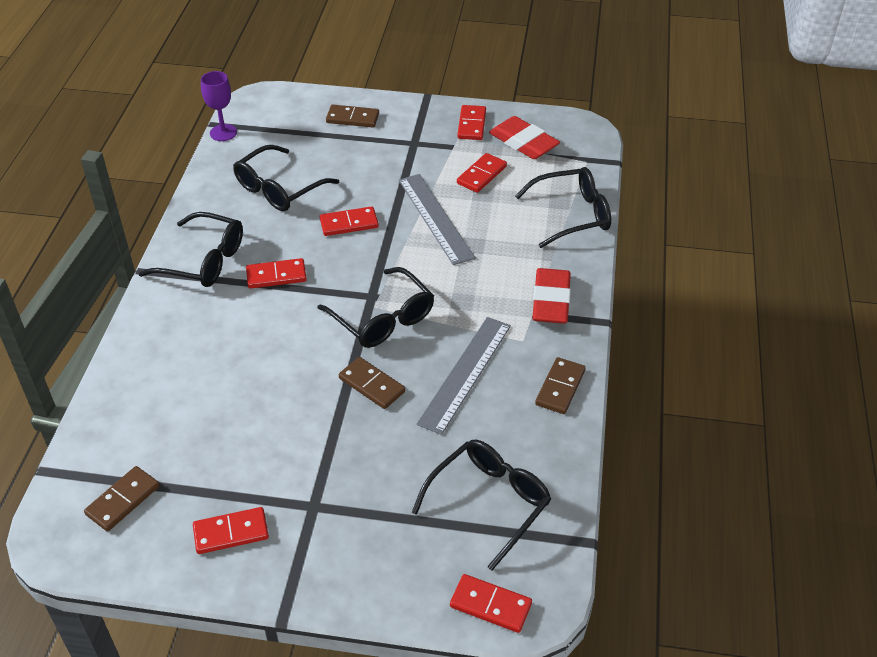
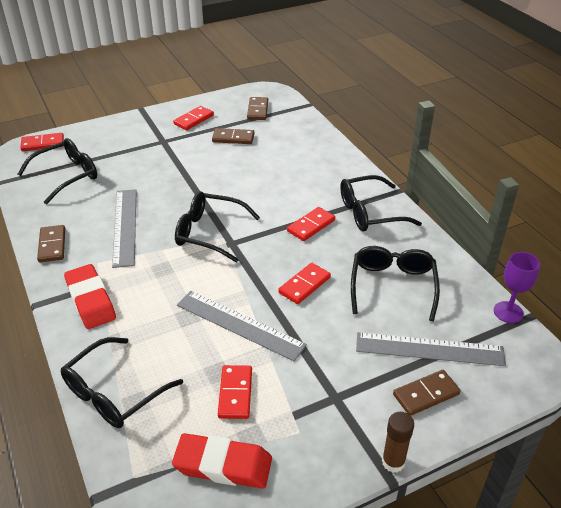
camera: 145 degrees right, 5 degrees down
brown domino [339,357,405,409] -> brown domino moved to [212,128,255,144]
black glasses [412,440,551,570] -> black glasses turned 135 degrees counterclockwise [18,138,97,204]
red domino [457,105,486,140] -> none
none -> grey ruler [356,332,506,366]
none -> brown glue stick [382,412,414,473]

